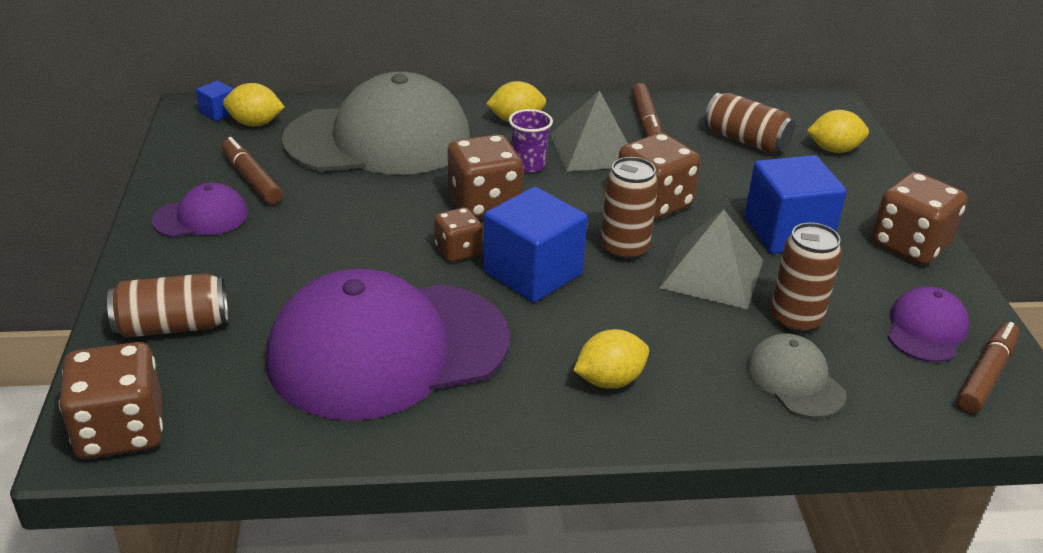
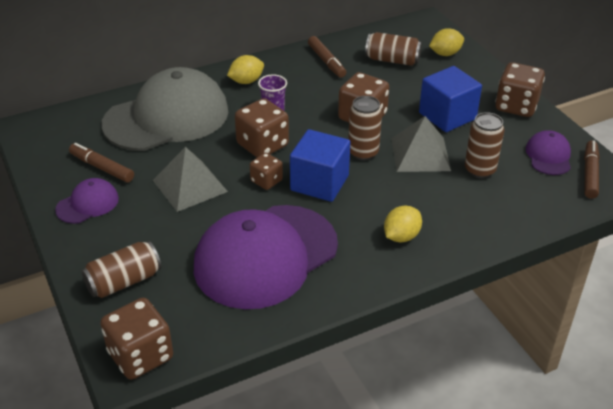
camera: 20 degrees left, 5 degrees up
blue cube [196,81,233,121] -> none
yellow lemon [223,83,284,126] -> none
grey pyramid [551,90,628,171] -> grey pyramid moved to [153,147,228,212]
grey cap [746,334,847,418] -> none

